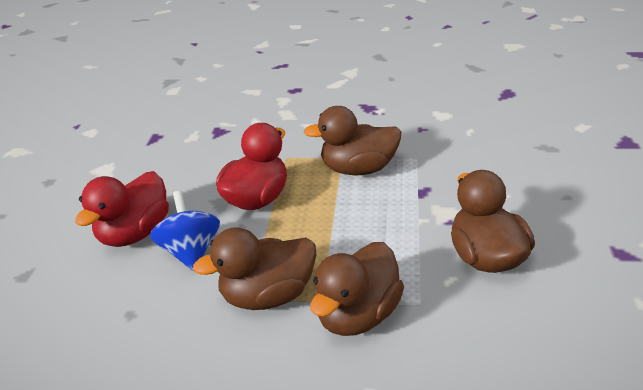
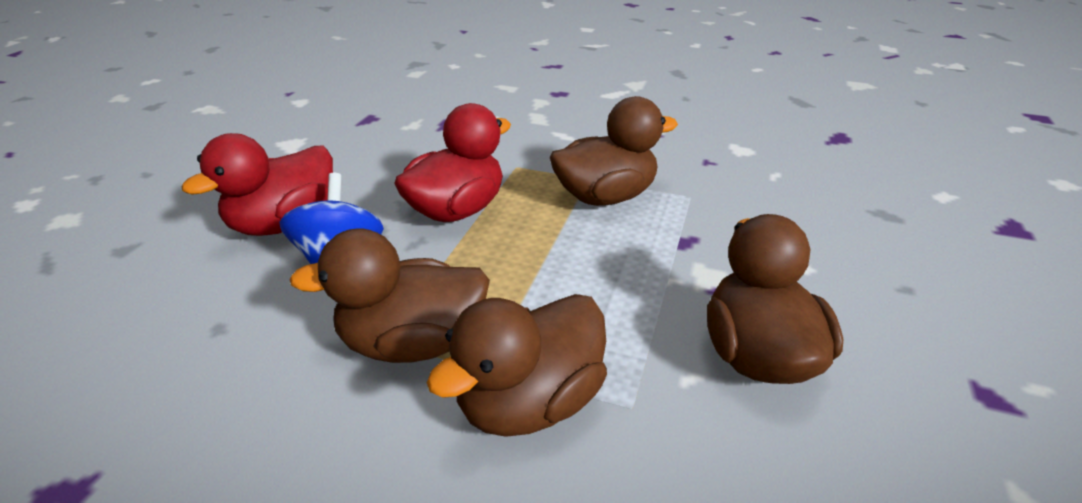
camera: 10 degrees right, 0 degrees up
brown duck [304,106,402,175] -> brown duck turned 150 degrees clockwise [550,96,678,206]

